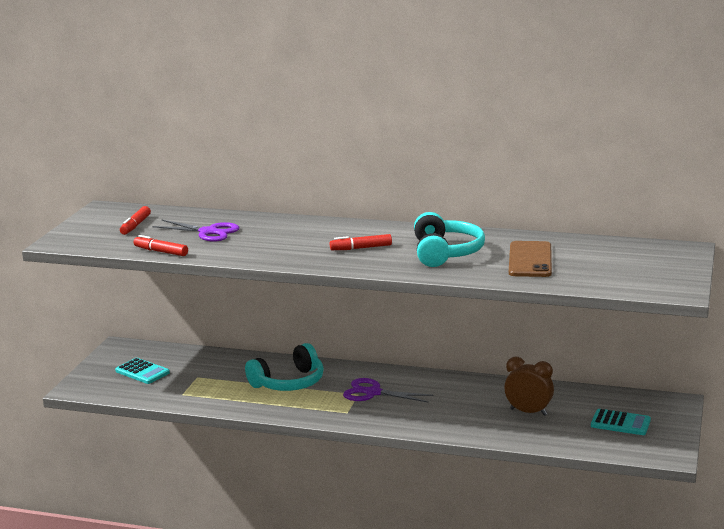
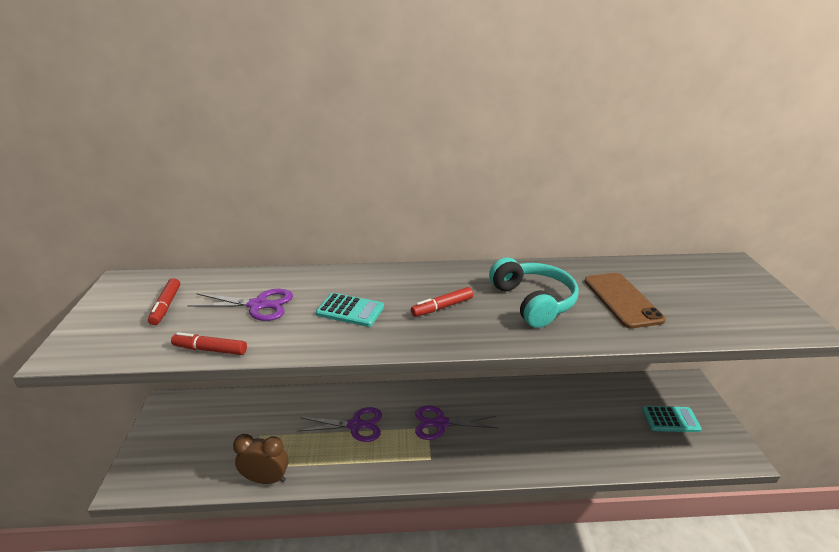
camera: 20 degrees left, 10 degrees up
turquoise calculator [115,358,170,384] -> turquoise calculator moved to [316,293,384,327]
turquoise headphones [245,343,324,391] -> purple scissors [298,407,382,442]
brown clock [504,357,554,416] -> brown clock moved to [233,434,289,484]

